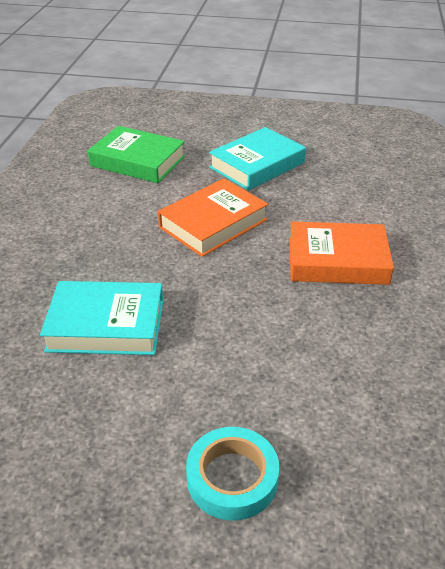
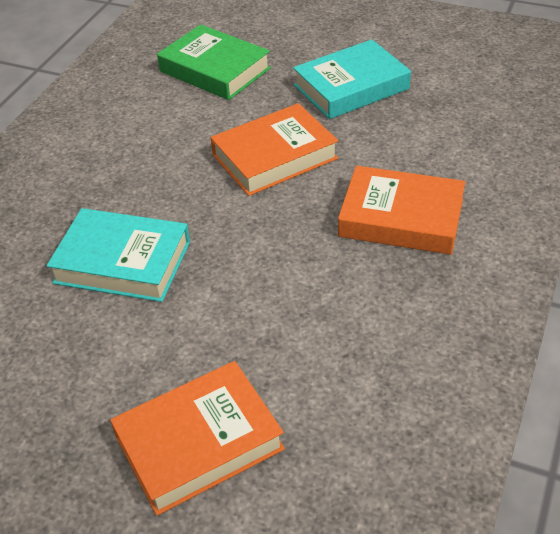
camera: 15 degrees right, 5 degrees up
turquoise tape [186,427,279,520] -> orange book [110,361,285,516]

